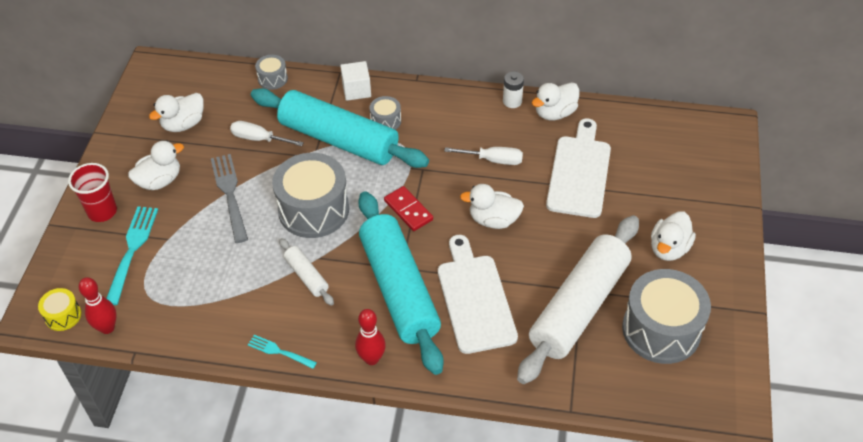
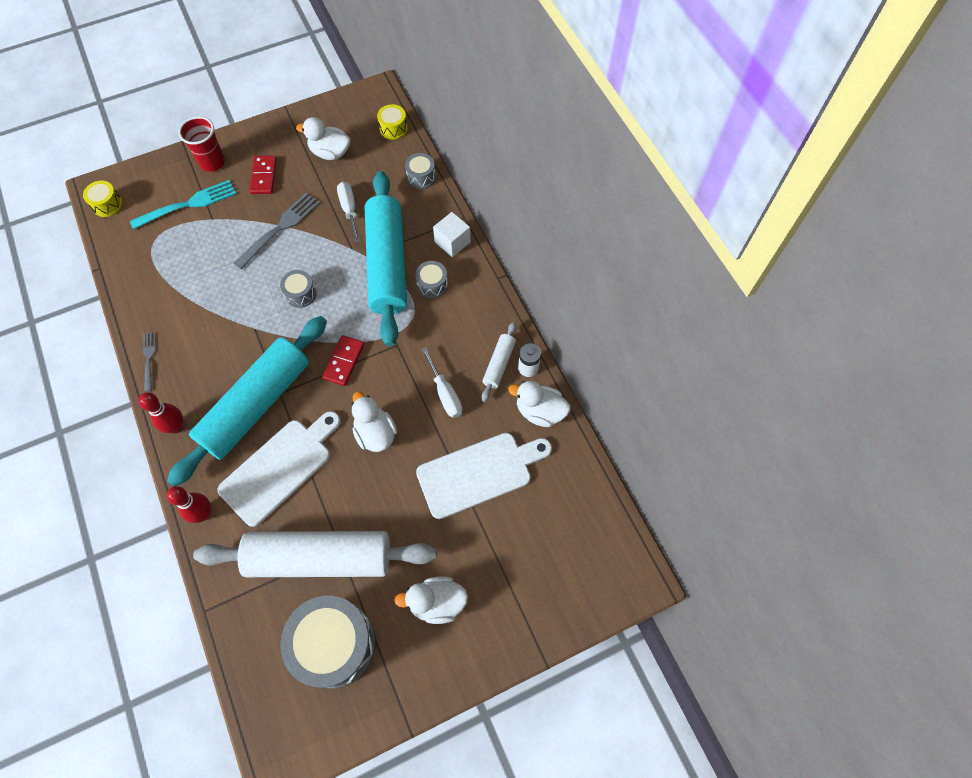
camera: 55 degrees right, 15 degrees up
red bowling pin [79,277,117,334] -> red bowling pin moved to [166,486,211,523]
white duck [128,141,184,190] -> red domino [249,156,277,194]
turquoise fork [248,335,317,369] -> grey fork [143,332,155,392]
grey drum [272,153,349,238] -> grey drum [280,270,317,308], size x0.46
white rolling pin [279,238,334,305] -> white rolling pin moved to [481,322,517,402]
none -> yellow drum [377,104,408,140]

